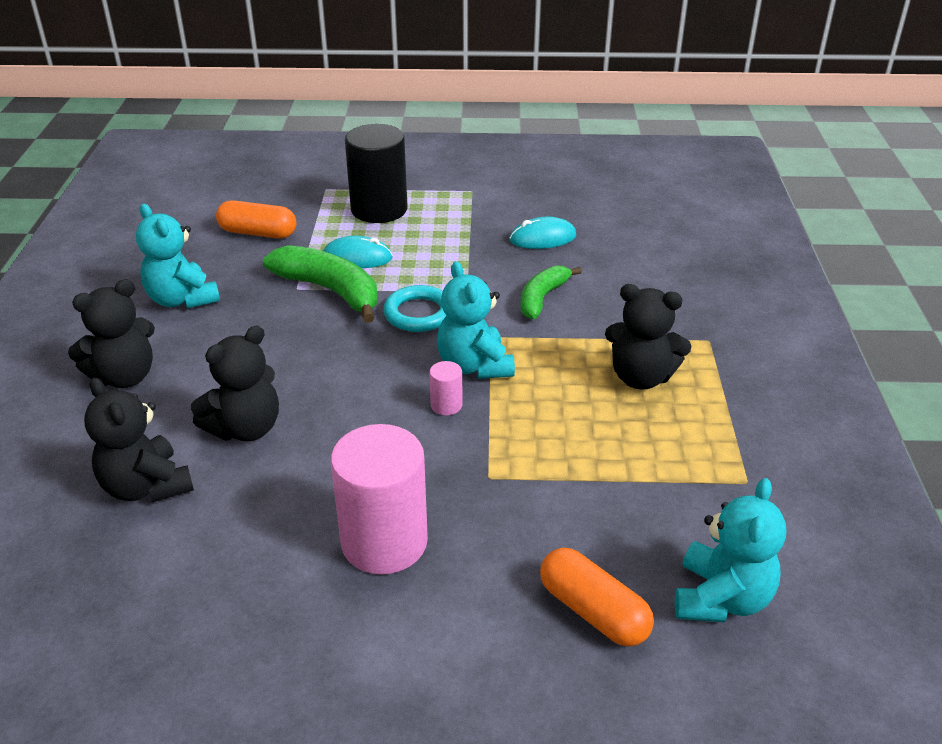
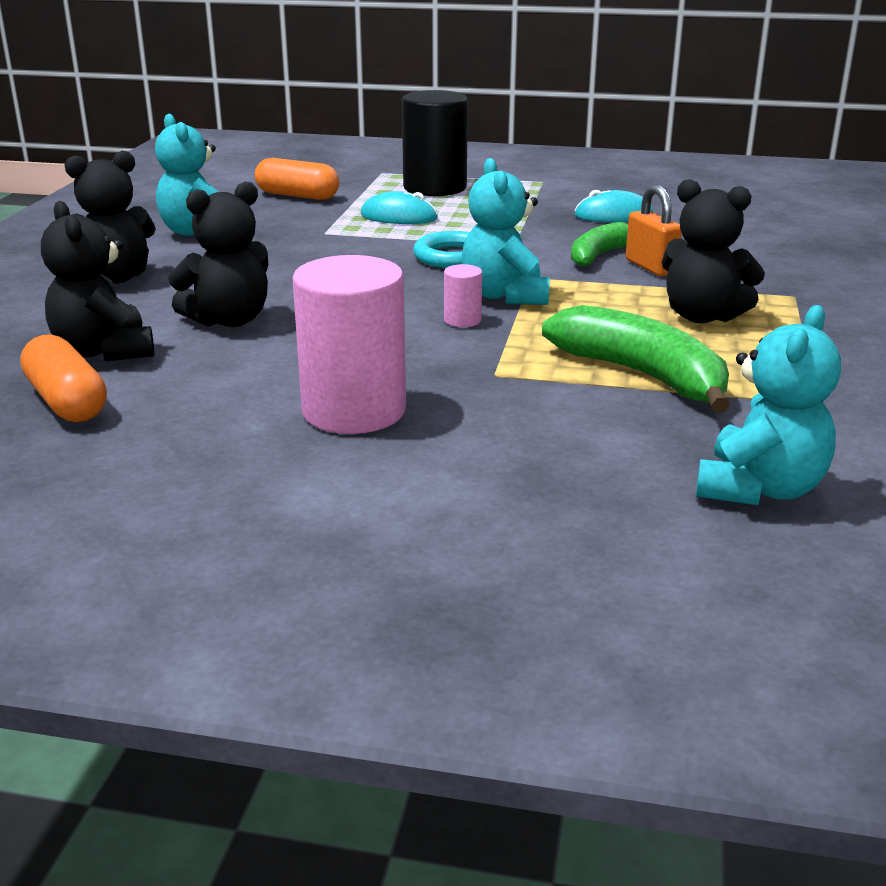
camera: 10 degrees right, 10 degrees down
green banana [263,245,378,323] -> green banana moved to [542,305,730,413]
orange capsule [540,548,654,646] -> orange capsule moved to [20,334,107,422]
none -> orange padlock [626,185,682,276]

